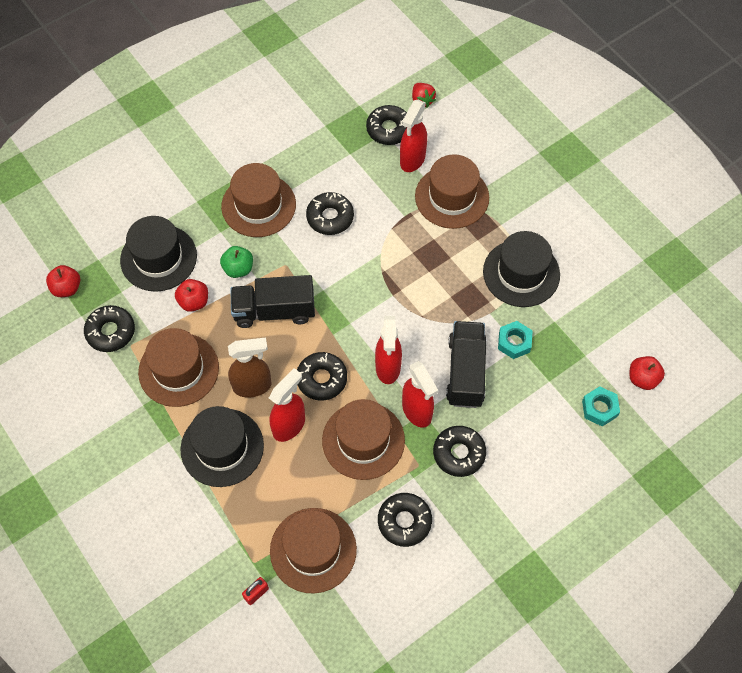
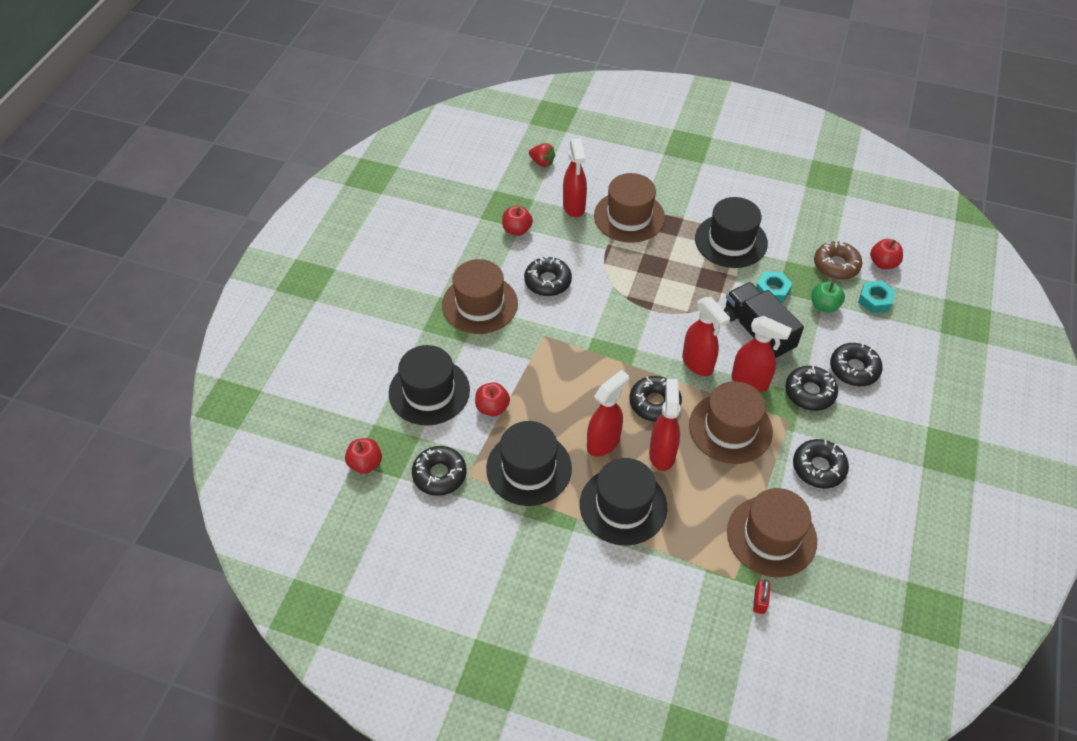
camera: 35 degrees left, 10 degrees down
brown hat [138,328,219,407] -> black hat [486,421,572,506]
green apple [220,246,253,278] -> green apple moved to [812,281,845,313]
brown spray bottle [228,337,271,398] -> red spray bottle [587,370,629,457]
black truck [230,275,315,328] -> none
black donut [366,105,407,145] -> black donut moved to [830,343,883,386]
none -> red apple [502,206,533,236]
none -> brown donut [814,241,862,280]

